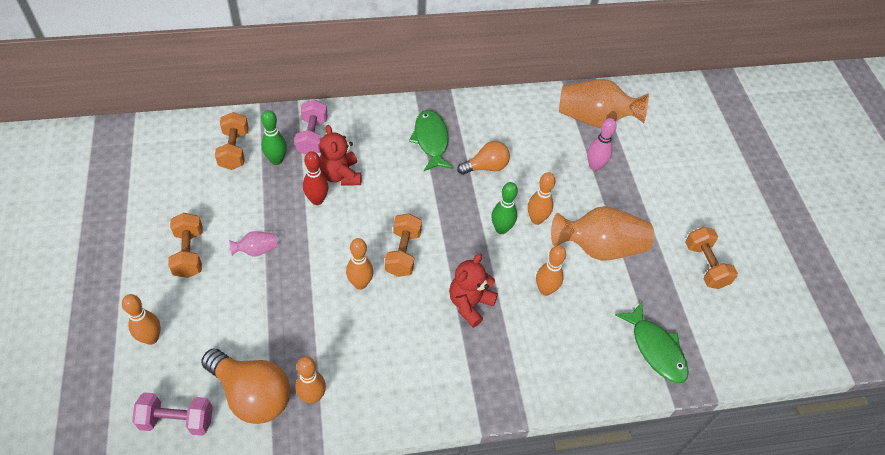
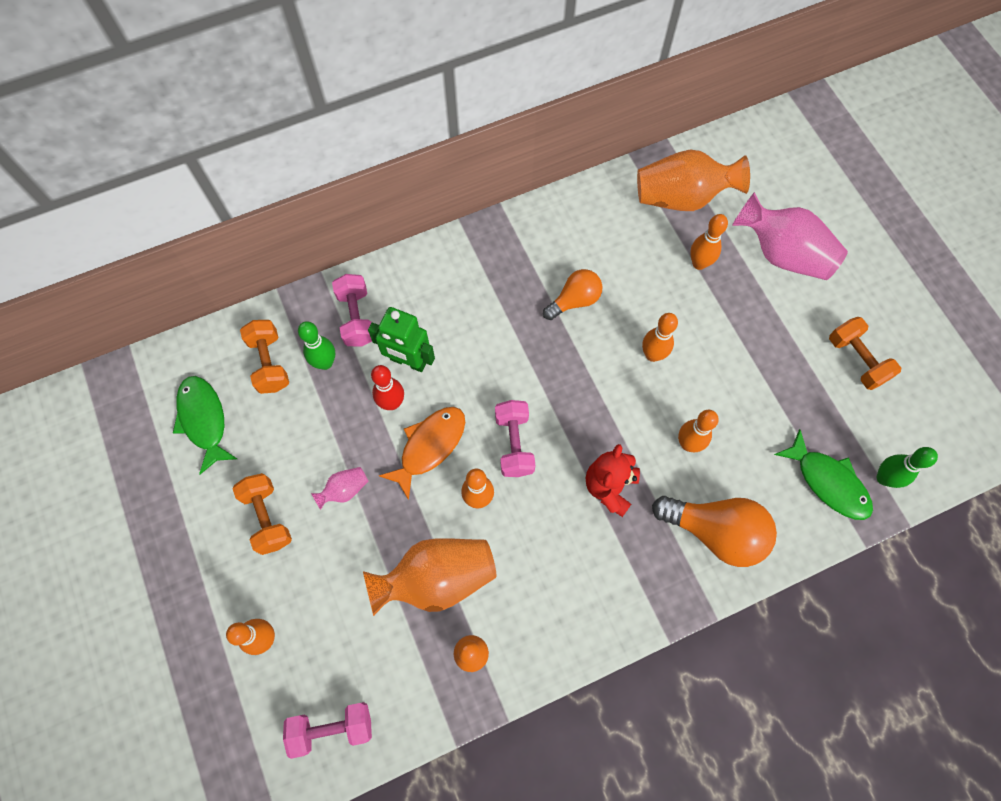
camera: 10 degrees left, 15 degrees up
orange light bulb [201,348,291,424] -> orange light bulb moved to [652,496,777,567]
red teddy bear [319,125,361,185] -> green robot [368,307,435,372]
orange dumbbell [385,213,422,277] -> pink dumbbell [495,400,536,477]
green fish [409,110,453,171] -> green fish moved to [173,376,237,474]
green bowling pin [491,182,518,234] -> green bowling pin moved to [877,447,938,488]
orange vase [551,206,654,261] -> orange vase moved to [363,538,496,616]
pink bowling pin [587,118,617,171] -> orange bowling pin [690,214,728,270]
none -> orange fish [379,407,465,500]
none -> pink vase [732,192,848,280]

